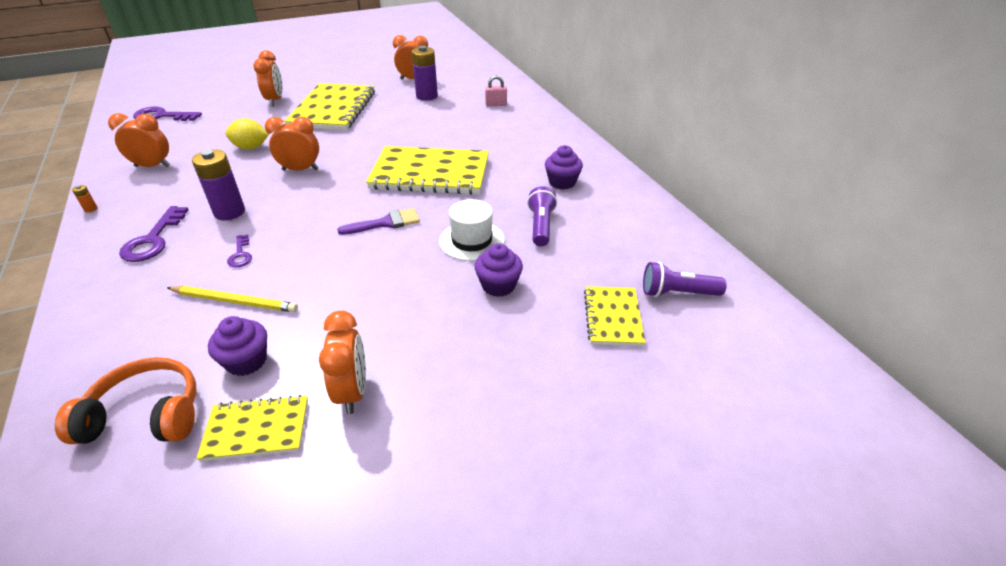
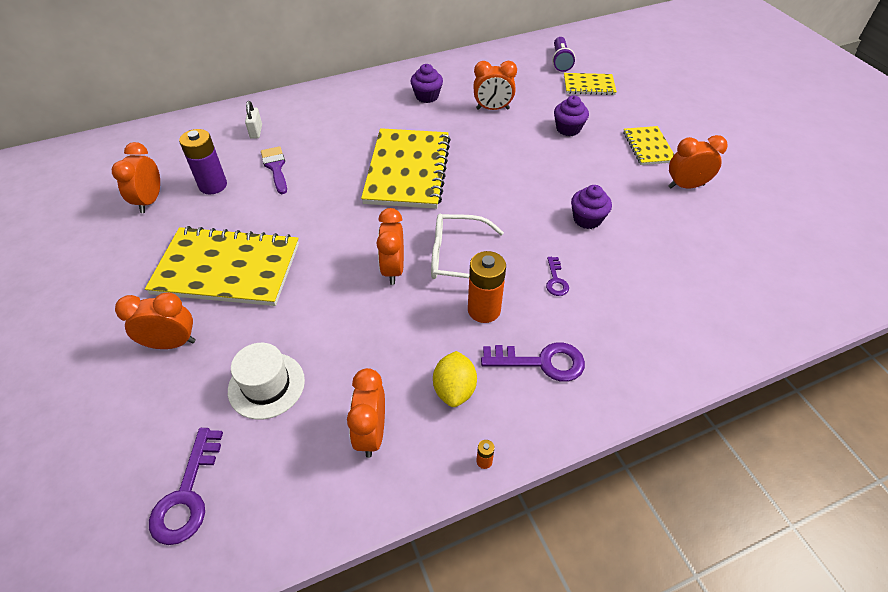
camera: 90 degrees left, 10 degrees up
orange headphones [55,357,197,444] -> none
yellow pencil [167,286,298,312] -> none
purple battery [192,149,245,220] -> orange battery [468,251,506,323]
yellow notebook [196,395,308,462] -> yellow notebook moved to [623,126,674,165]
purple cupcake [208,316,267,376] -> purple cupcake moved to [571,185,612,229]
yellow lemon [225,119,269,150] -> yellow lemon moved to [433,351,477,407]
purple key [227,235,252,267] -> purple key turned 105 degrees clockwise [546,257,569,296]
purple brush [337,208,420,235] -> purple brush moved to [261,146,287,194]
white hat [439,199,505,261] -> white hat moved to [228,343,305,420]
pink padlock [485,76,507,106] -> white padlock [245,101,262,139]
purple flashlight [527,186,557,247] -> orange clock [473,61,517,110]
none -> white glasses [431,214,504,279]

